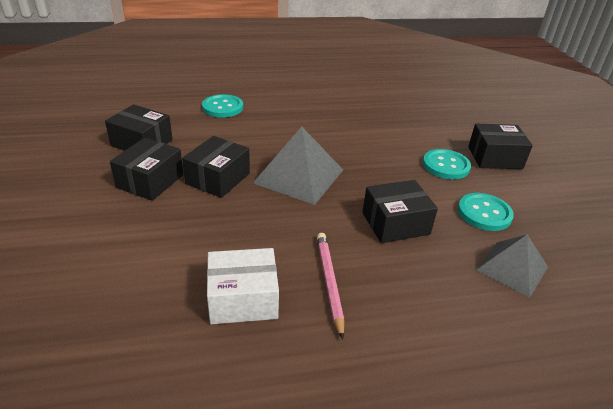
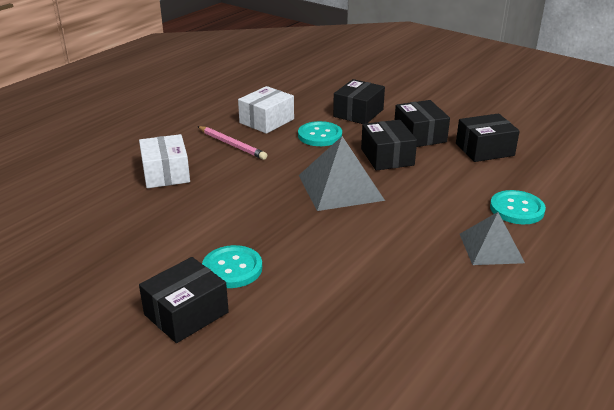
camera: 140 degrees right, 5 degrees down
black box [362,180,438,243] -> black box moved to [333,79,385,124]
turquoise button [458,193,514,231] -> turquoise button moved to [298,121,342,146]
grey pyramid [476,235,548,298] -> grey pyramid moved to [460,212,525,265]
none -> white box [139,134,190,188]

